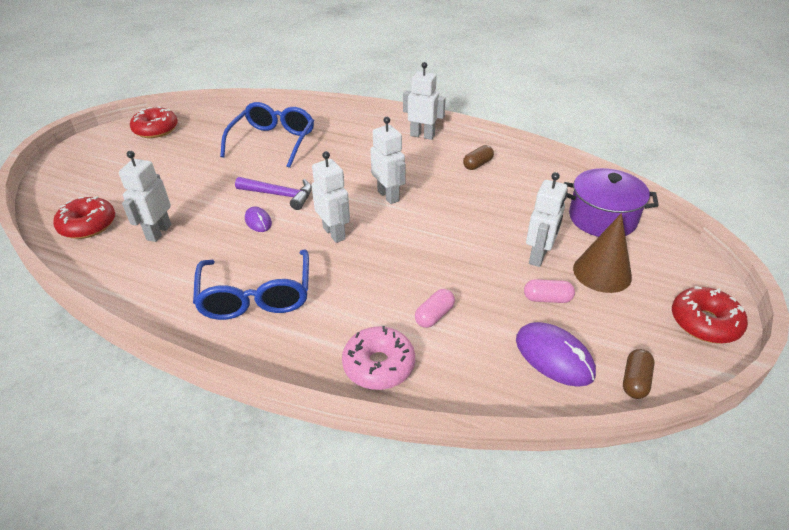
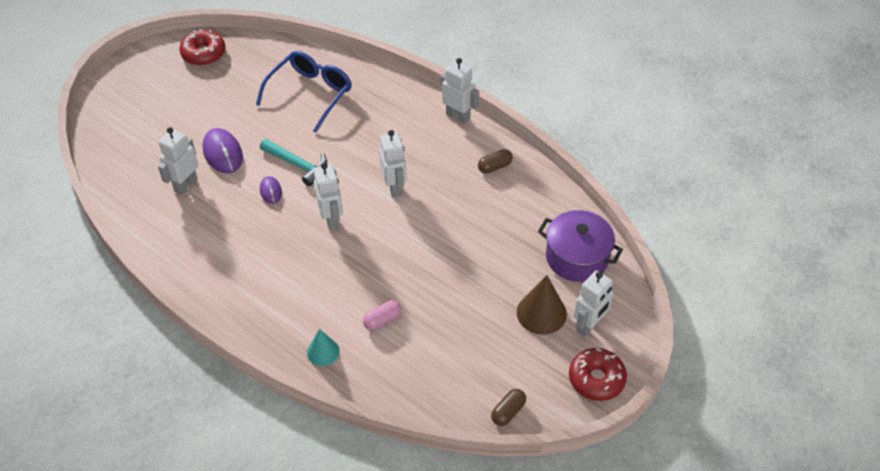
camera: 15 degrees right, 10 degrees up
red donut [53,196,115,239] -> none
blue glasses [193,250,309,320] -> none
purple hammer [235,177,312,210] -> turquoise hammer [260,139,327,186]
pink donut [342,326,415,390] -> turquoise cone [307,329,340,366]
purple mouse [516,322,596,387] -> purple mouse moved to [202,128,243,174]
pink capsule [524,279,575,303] -> none
white robot [526,172,567,267] -> white robot moved to [574,270,614,337]

